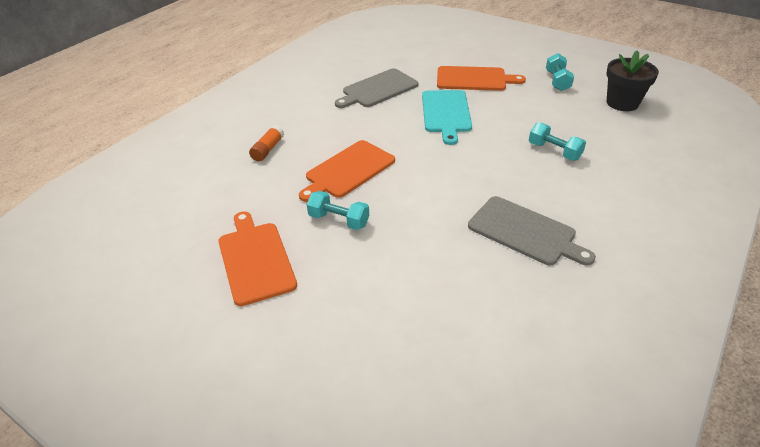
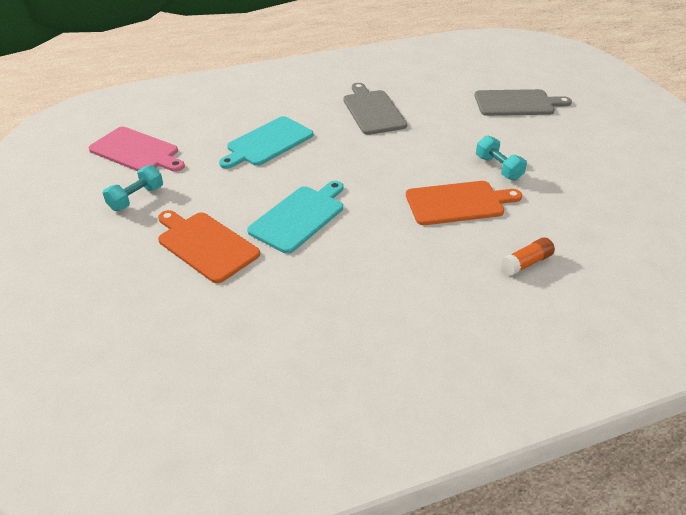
camera: 145 degrees left, 0 degrees up
orange cutting board [218,211,297,306] -> none
grey cutting board [335,69,419,108] -> grey cutting board moved to [475,89,572,116]
turquoise dumbbell [529,122,586,161] -> turquoise cutting board [219,116,313,169]
black flower pot [607,51,659,111] -> pink cutting board [89,127,185,172]

